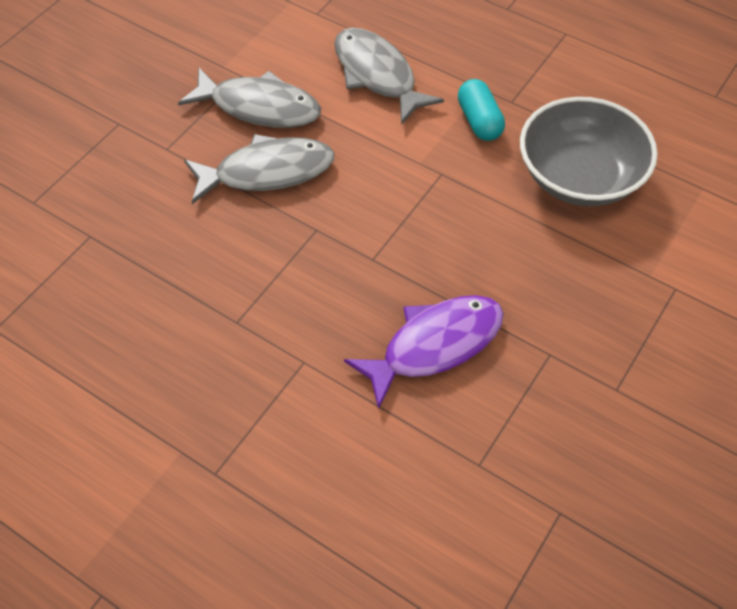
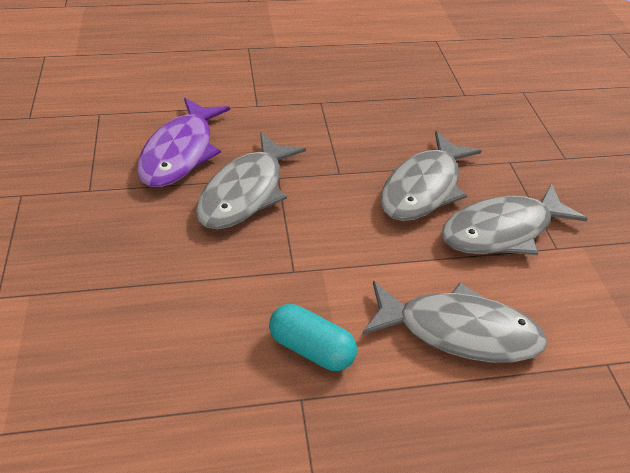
camera: 135 degrees right, 10 degrees down
grey bowl [520,97,658,206] -> none
none -> grey fish [196,132,306,230]

